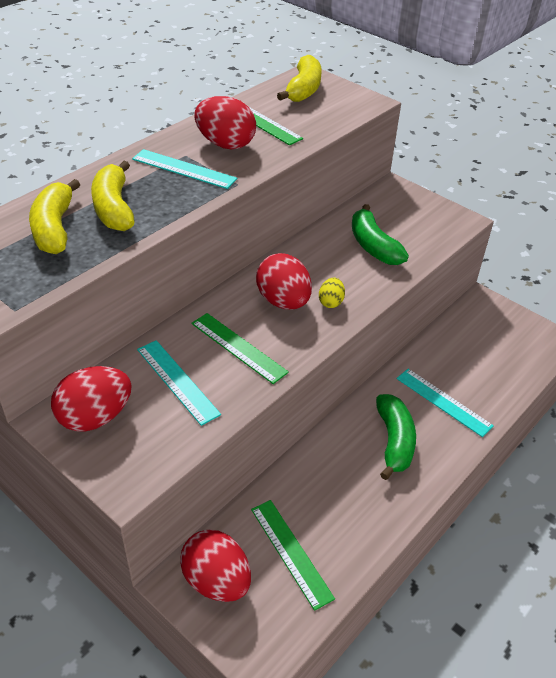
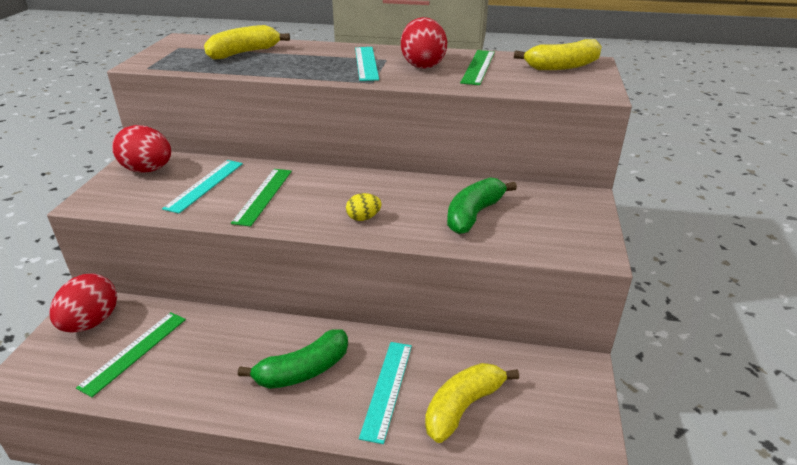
camera: 60 degrees right, 10 degrees down
yellow banana [91,161,135,231] -> yellow banana moved to [425,363,519,443]
red egg [256,253,312,310] -> none

